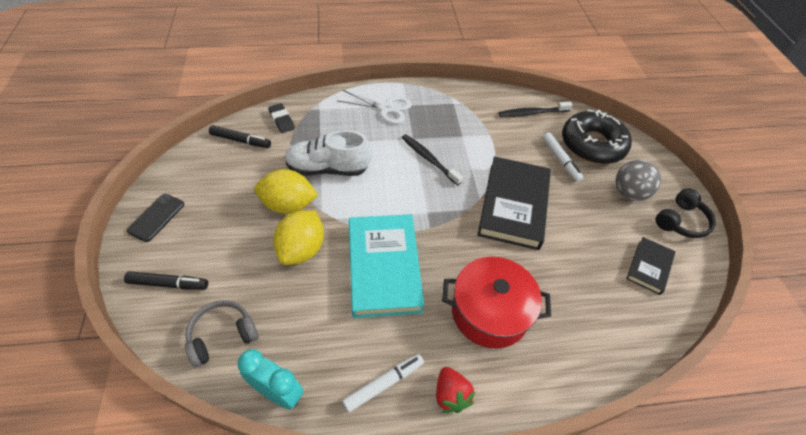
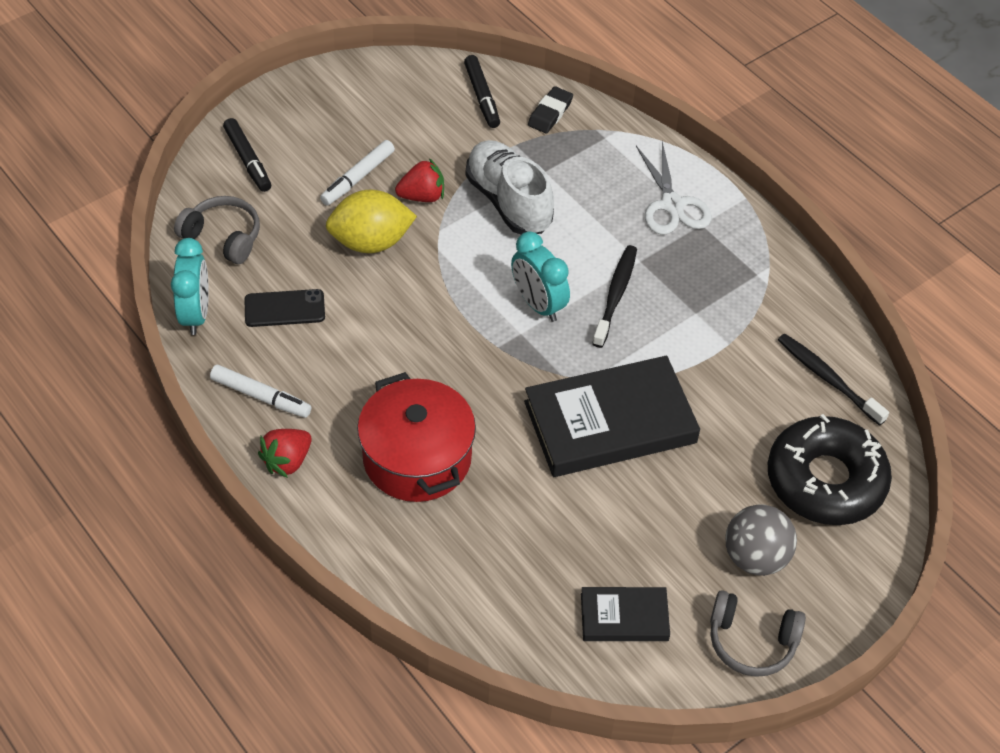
camera: 60 degrees right, 0 degrees up
black phone [127,194,184,242] -> black phone moved to [244,289,325,327]
yellow lemon [254,169,318,214] -> red strawberry [395,158,444,202]
turquoise book [349,214,424,318] -> none
white marker [543,132,584,182] -> white marker moved to [320,140,395,205]
black headphones [656,189,716,238] -> grey headphones [710,590,806,677]
none -> turquoise clock [511,232,570,322]

